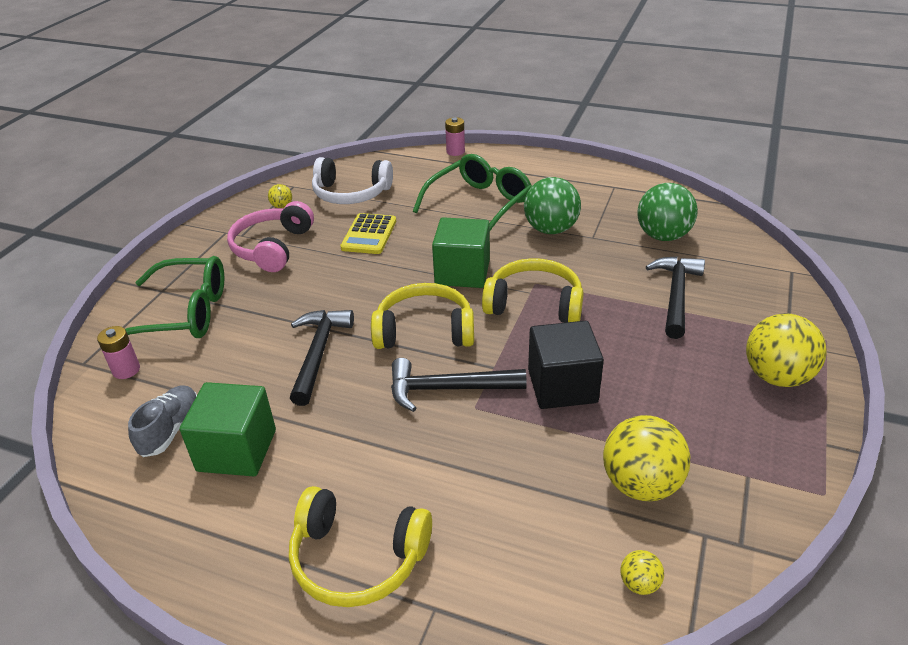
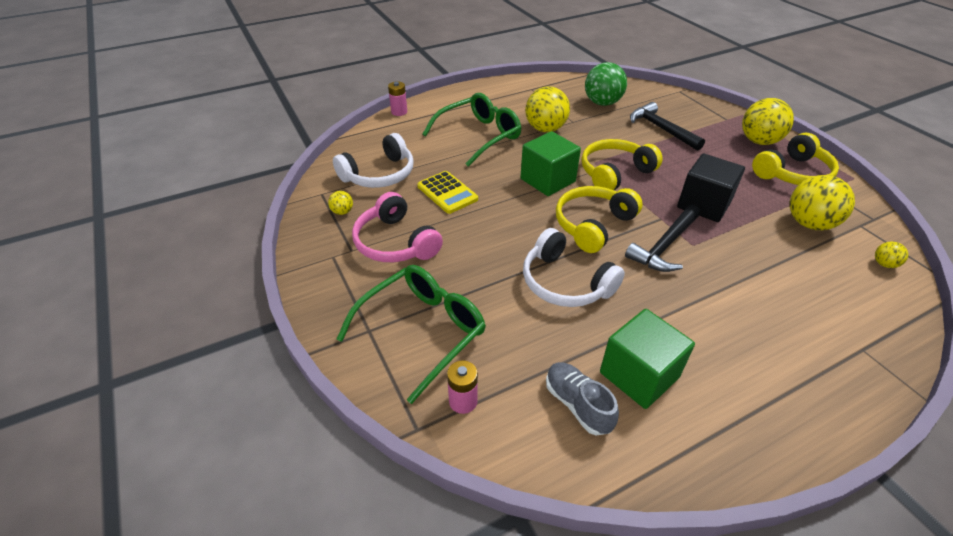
camera: 50 degrees left, 5 degrees up
yellow headphones [289,486,432,607] -> yellow headphones moved to [752,133,839,185]
black hammer [290,310,354,406] -> white headphones [523,228,625,307]
green glasses [413,154,532,231] -> green glasses turned 60 degrees clockwise [423,93,521,167]
green ball [524,177,581,234] -> yellow ball [525,86,570,132]

